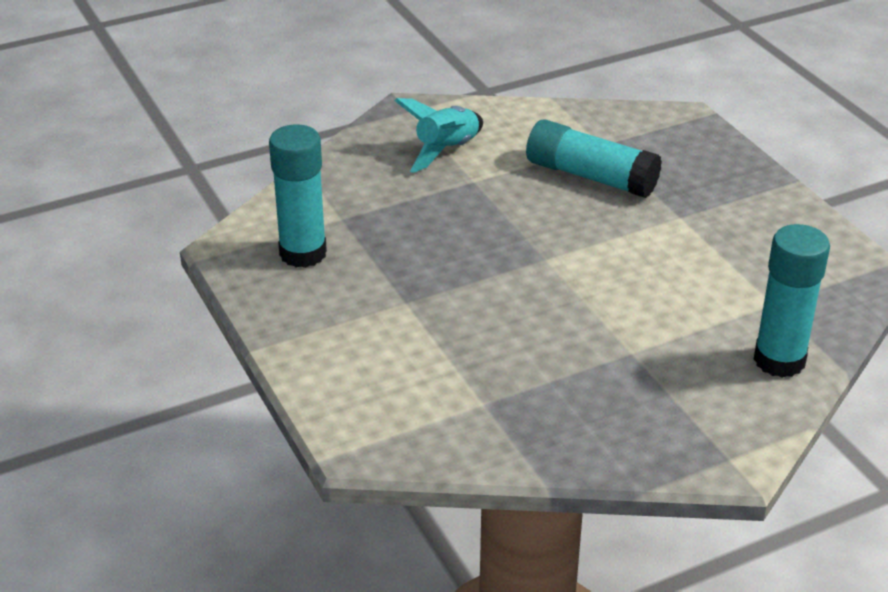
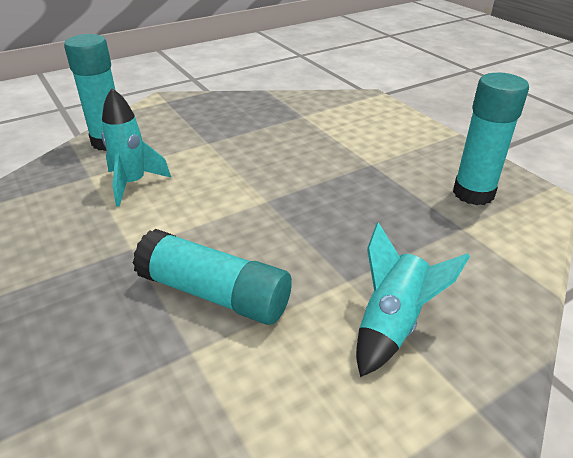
camera: 175 degrees right, 0 degrees up
none -> turquoise rocket [101,88,171,207]

